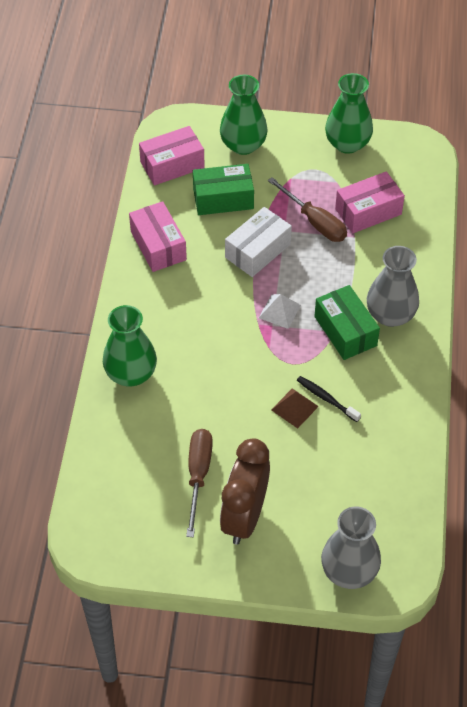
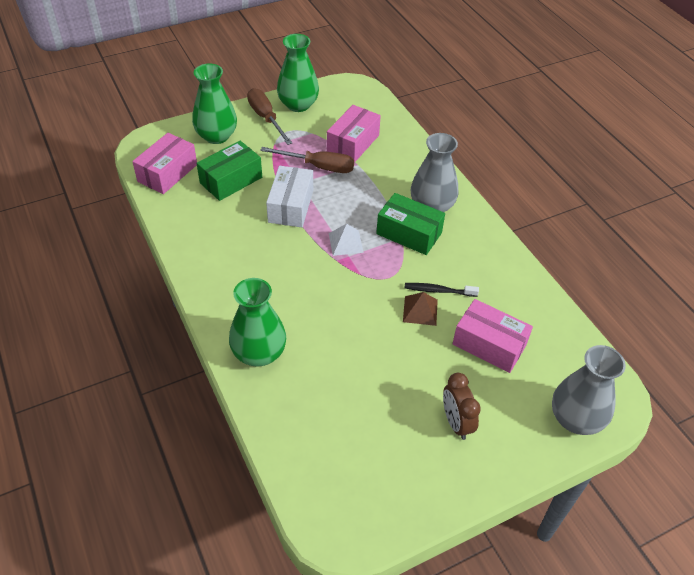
camera: 35 degrees left, 5 degrees down
pink box [129,201,187,272] -> pink box moved to [453,299,533,373]
brown screwdriver [186,429,213,537] -> brown screwdriver moved to [247,88,292,145]
brown clock [220,438,270,545] -> brown clock [443,373,481,440], size x0.60

